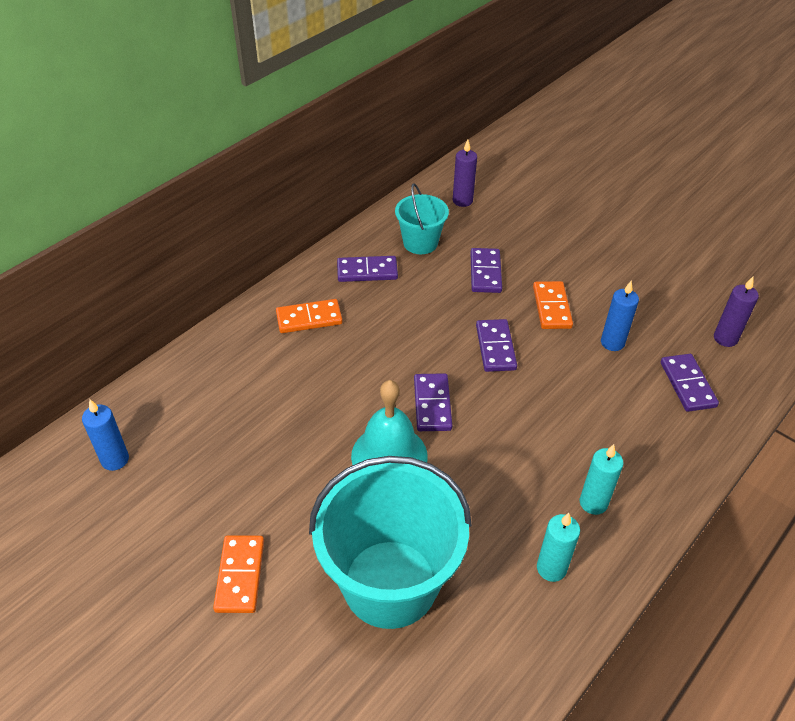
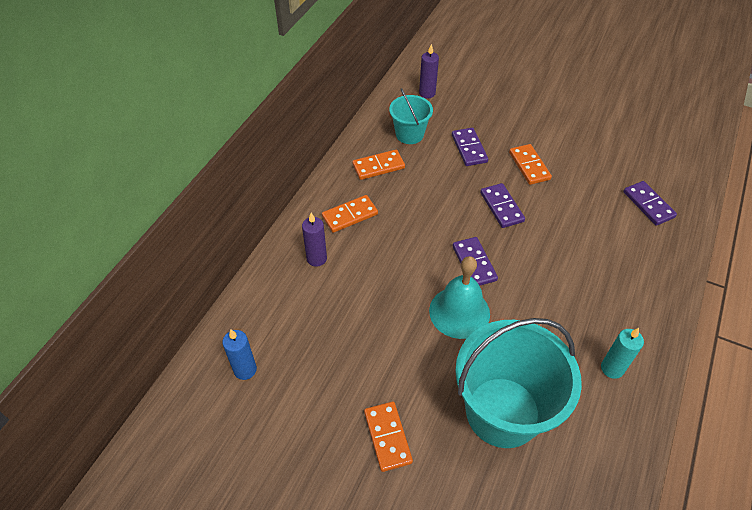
camera: 15 degrees left, 5 degrees up
purple domino [337,256,398,282] -> orange domino [352,150,405,180]
turquoise candle [580,444,623,515] -> none
blue candle [601,281,639,351] -> none
purple candle [714,277,759,347] -> purple candle moved to [302,213,327,267]

